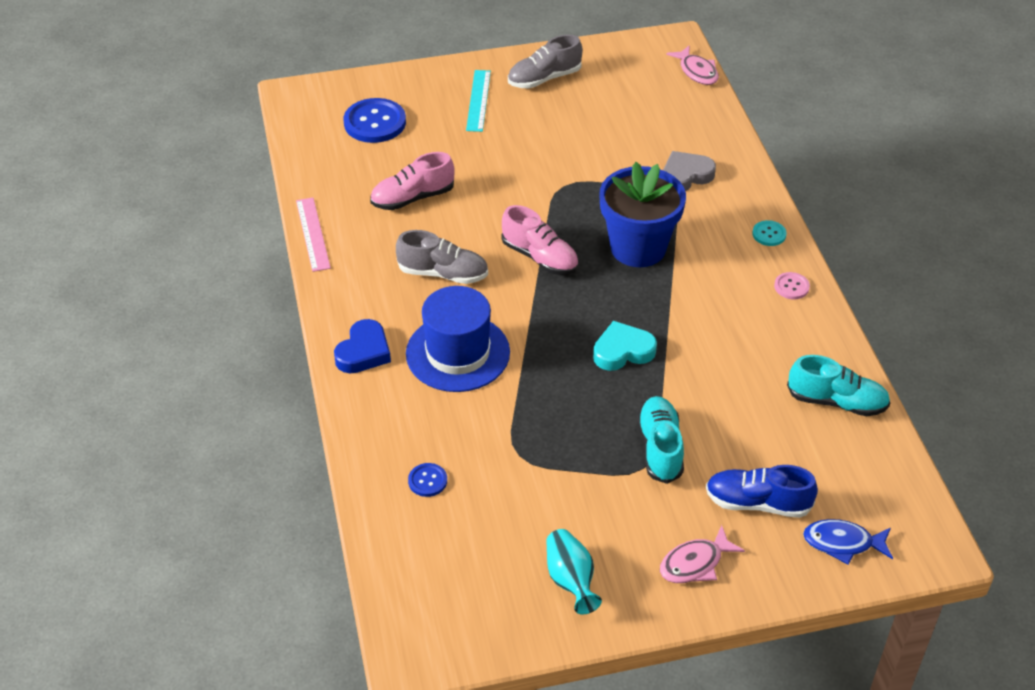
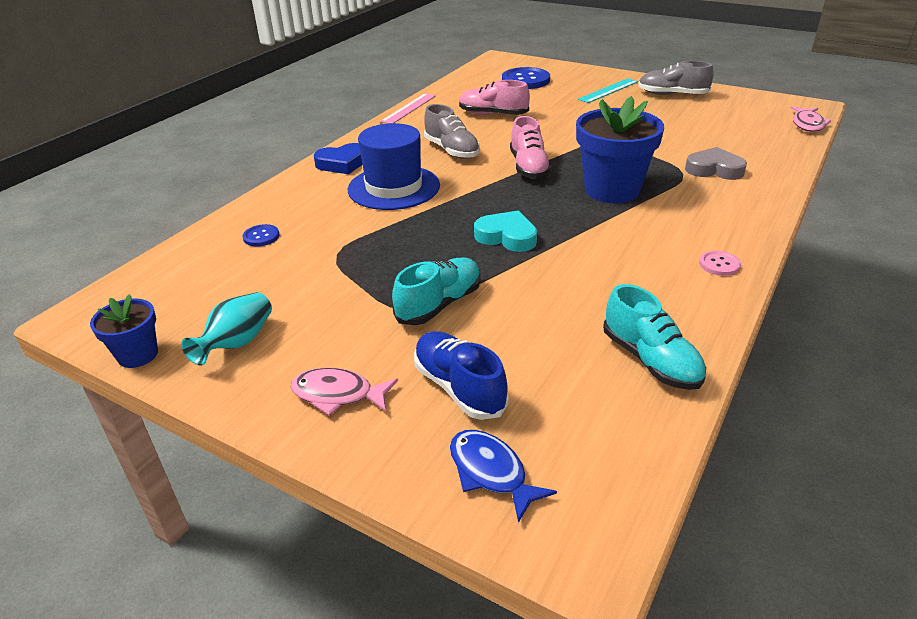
camera: 45 degrees right, 10 degrees down
turquoise button [752,220,787,246] -> none
none -> blue flower pot [90,294,158,368]

